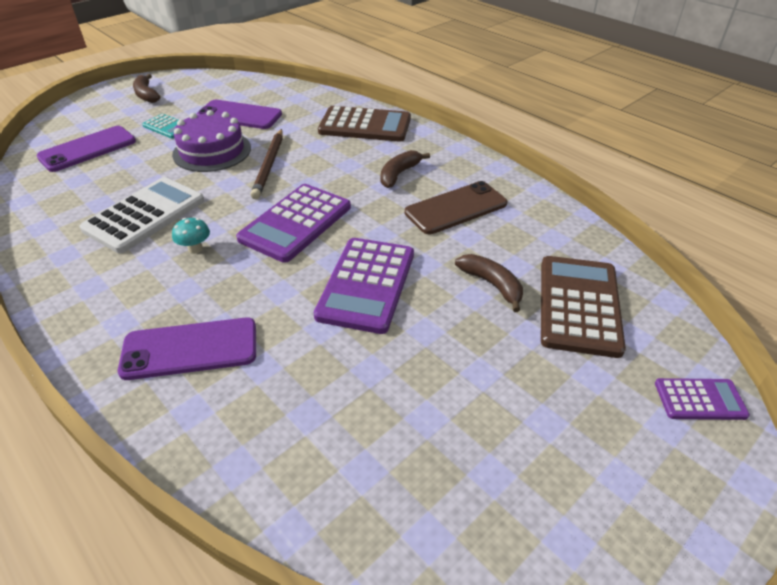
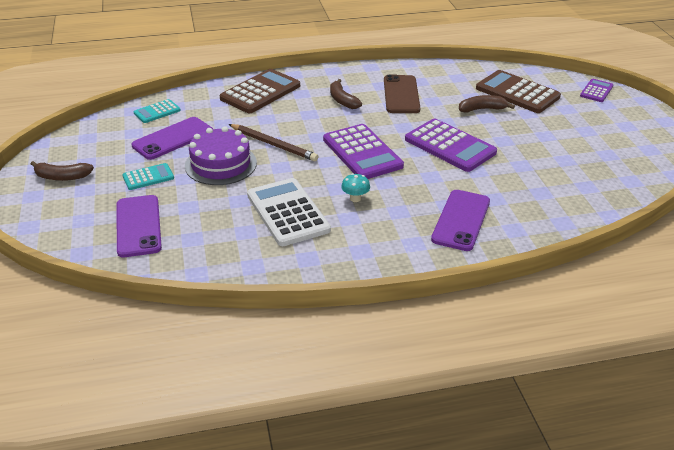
camera: 60 degrees left, 5 degrees down
none -> turquoise calculator [134,99,181,123]

